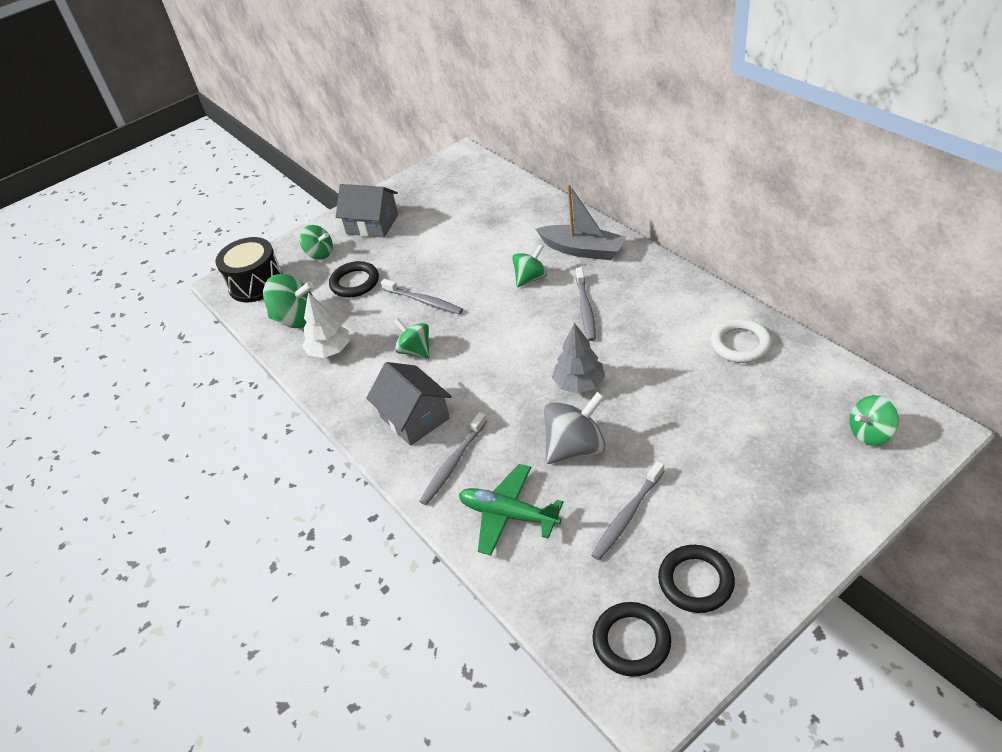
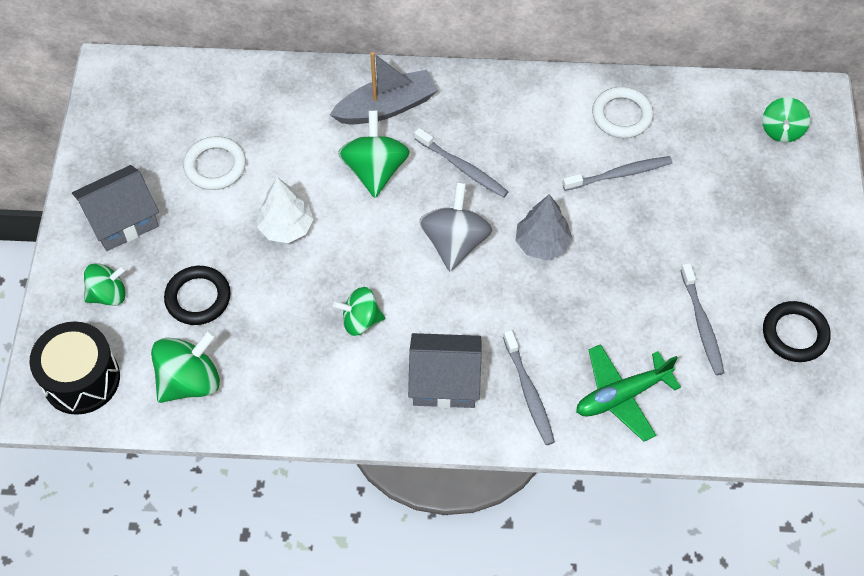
camera: 55 degrees left, 15 degrees up
white tree [302,293,350,358] -> white tree moved to [257,177,314,243]
grey toothbrush [381,279,463,314] -> grey toothbrush moved to [563,156,672,191]
green spinning top [512,244,547,287] -> green spinning top [338,111,410,198], size x1.51
grey spinning top [544,392,606,464] -> grey spinning top moved to [419,182,493,271]
black ring [592,602,671,677] -> none
none -> white ring [183,136,246,190]

